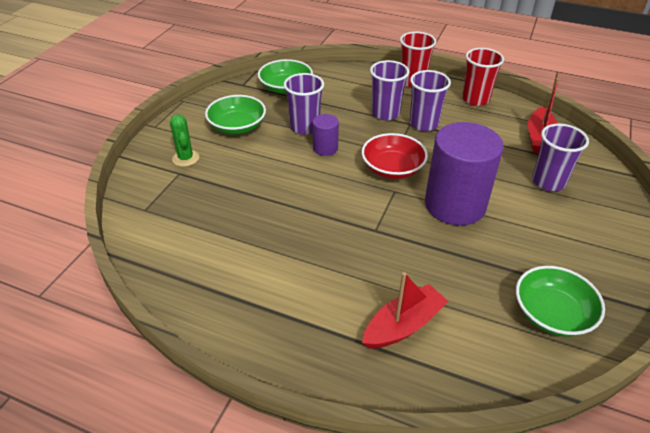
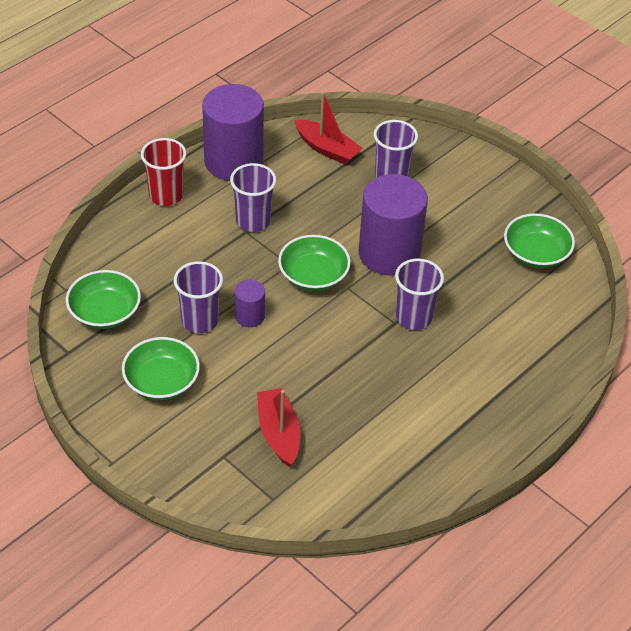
camera: 70 degrees left, 5 degrees up
green cactus [170,115,199,167] -> none
red bowl [362,133,428,179] -> green bowl [278,235,351,291]
red boat [362,272,448,349] -> red boat moved to [257,388,300,467]
purple cup [370,60,409,120] -> purple cup moved to [395,259,444,330]
red cup [462,48,504,106] -> purple cylinder [202,84,264,181]

